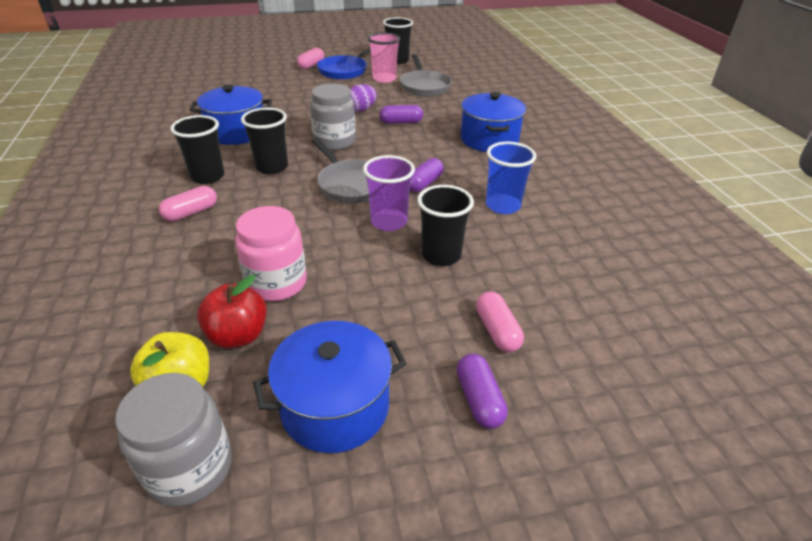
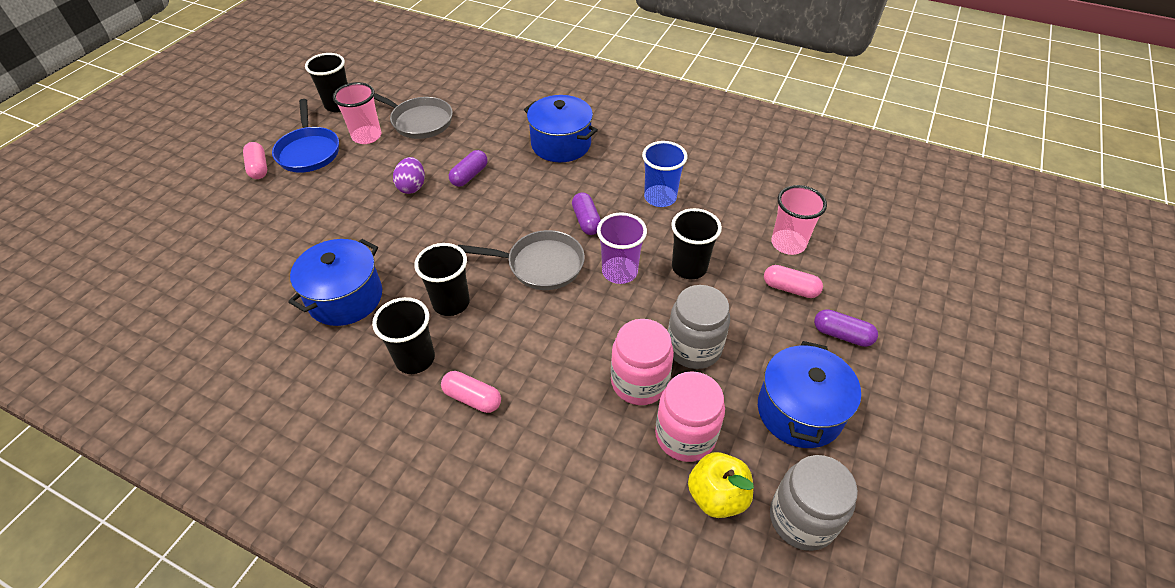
camera: 50 degrees left, 10 degrees up
pink capsule [159,186,217,221] -> pink capsule turned 60 degrees counterclockwise [441,371,501,413]
red apple [197,275,267,348] -> pink jar [655,371,725,462]
grey jar [310,83,356,150] -> grey jar moved to [668,285,730,369]
none -> pink cup [771,185,827,255]

